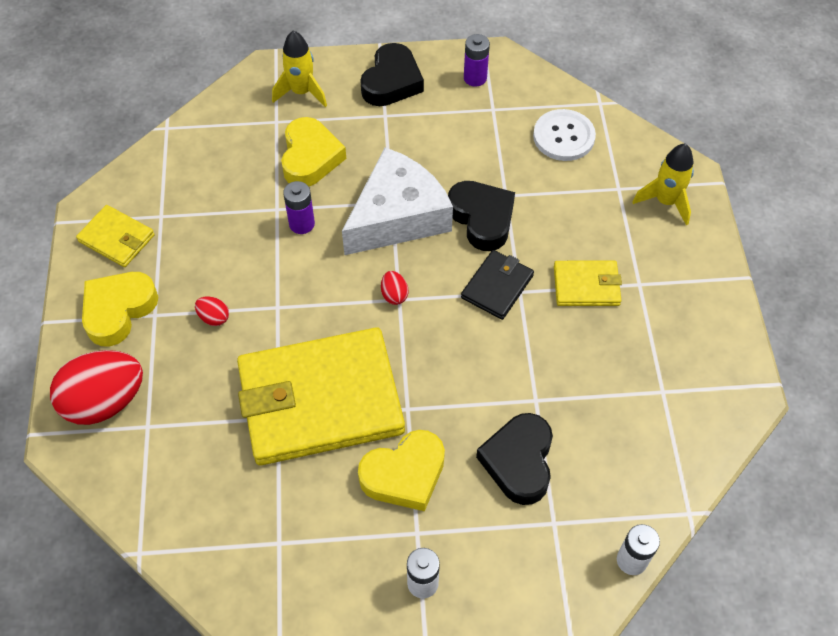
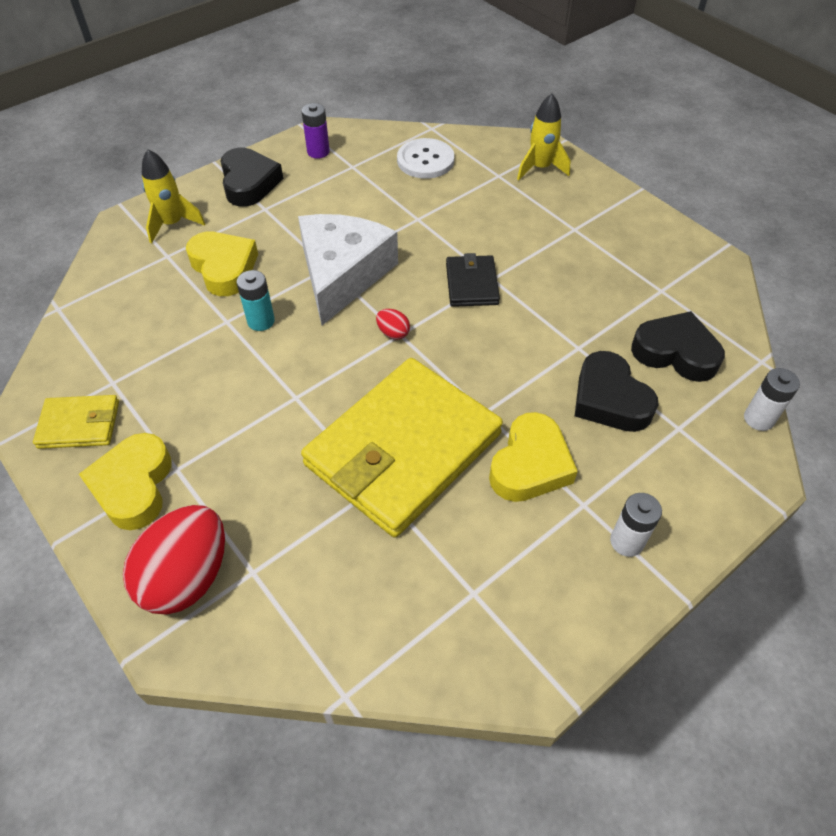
camera: 35 degrees left, 5 degrees down
red egg [195,297,229,326] -> none
purple battery [283,181,315,234] -> turquoise battery [237,270,275,331]
black heart [448,181,515,251] -> black heart moved to [631,311,725,382]
yellow wallet [554,261,622,306] -> none

